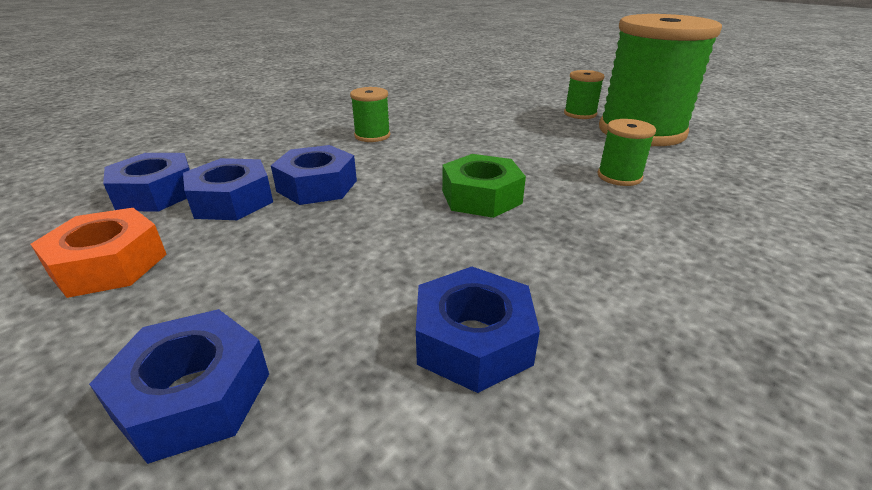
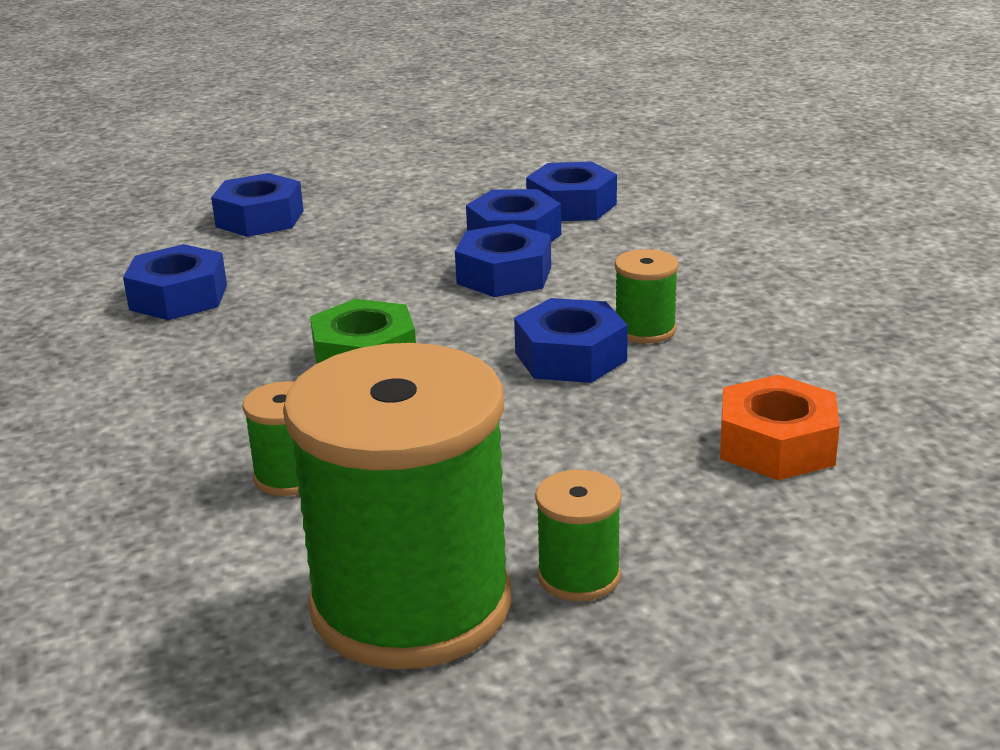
camera: 120 degrees right, 5 degrees down
orange nut [31,208,167,298] -> orange nut moved to [720,375,840,480]
none -> blue nut [514,298,628,383]

